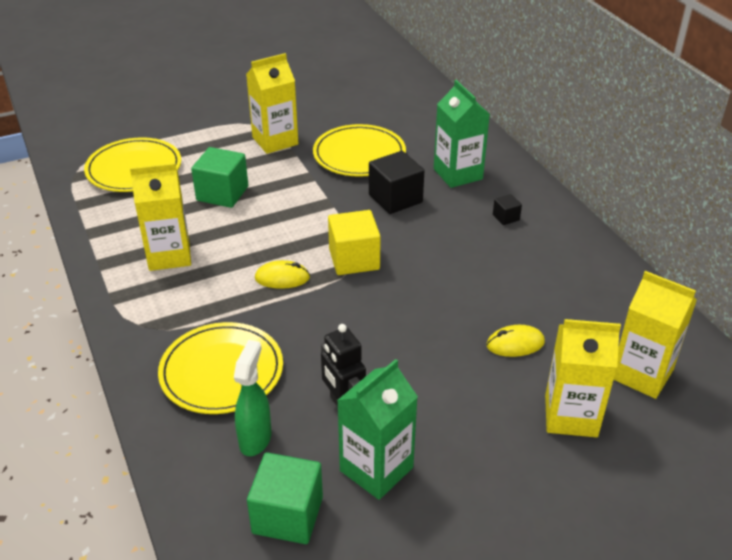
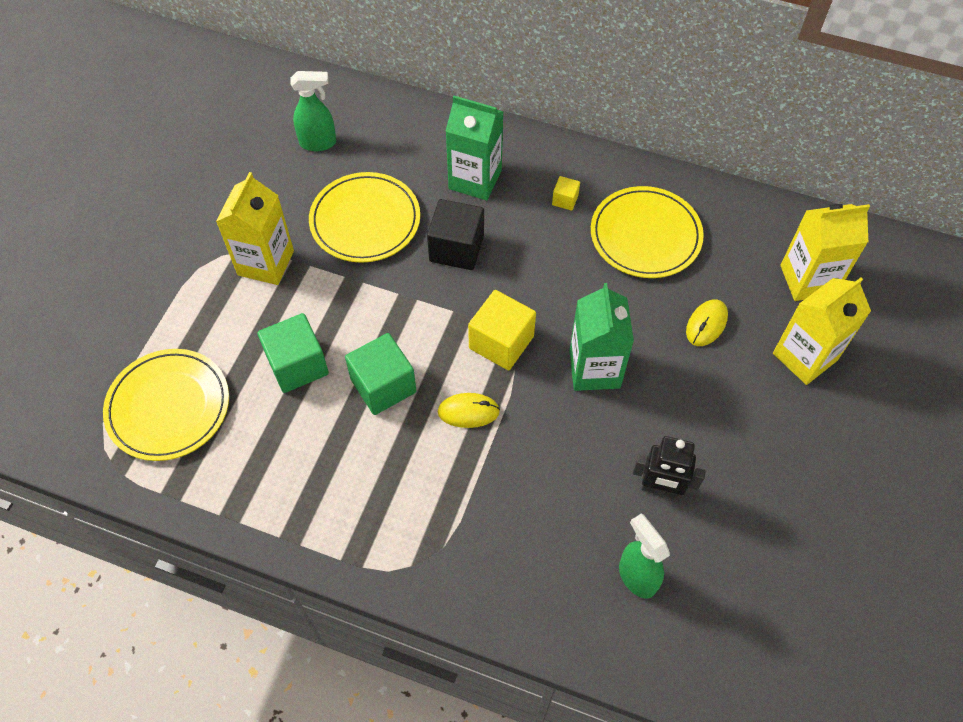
camera: 45 degrees left, 20 degrees up
yellow carton [130,163,191,271] -> none
yellow plate [158,322,283,414] -> yellow plate moved to [591,186,704,278]
green cube [247,452,323,544] -> green cube moved to [345,333,417,415]
yellow mouse [255,260,310,289] -> yellow mouse turned 45 degrees clockwise [438,393,500,428]
green carton [337,359,418,500] -> green carton moved to [569,283,634,391]
black cube [493,194,522,225] -> yellow cube [552,176,580,211]
none -> green spray bottle [290,71,336,151]

